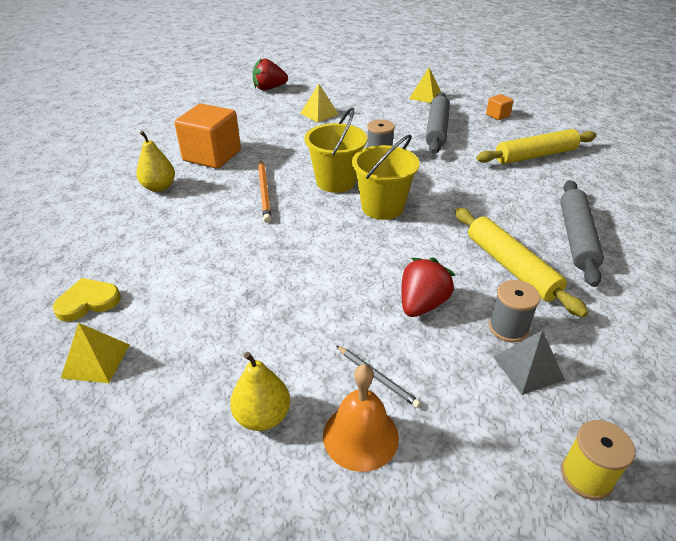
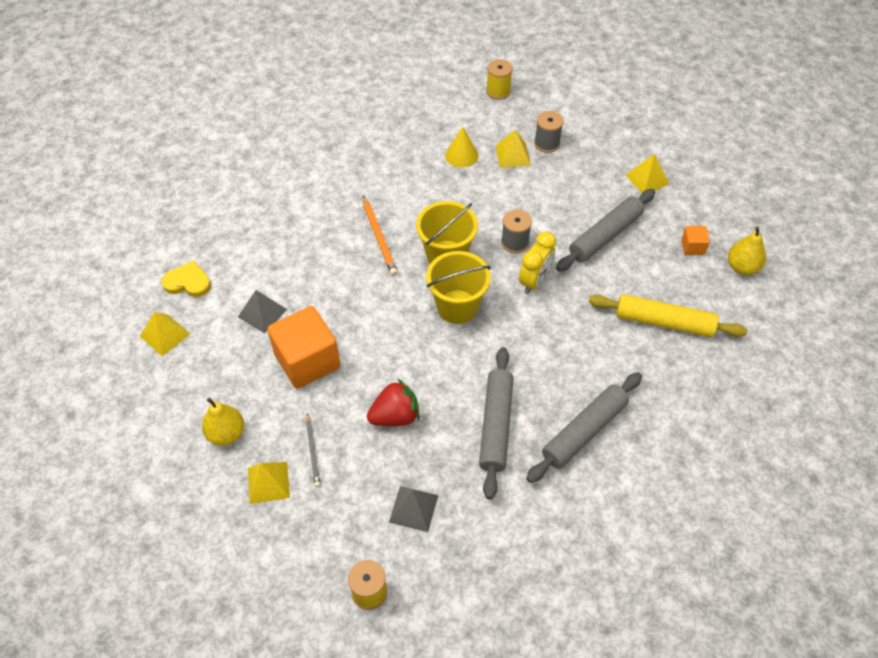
camera: 35 degrees right, 15 degrees up
yellow pear [136,131,175,192] -> yellow pear moved to [728,226,766,275]
orange cube [175,104,241,169] -> orange cube moved to [267,306,340,389]
red strawberry [253,58,288,90] -> yellow spool [486,59,513,100]
orange pencil [258,160,271,223] -> orange pencil turned 45 degrees counterclockwise [363,196,398,276]
orange bell [323,364,399,472] -> yellow pyramid [248,462,290,504]
yellow rolling pin [455,208,588,317] -> grey rolling pin [479,347,513,499]
grey spool [489,280,540,342] -> grey spool moved to [534,111,564,153]
none -> grey pyramid [238,290,287,334]
none -> yellow cone [445,127,478,168]
none -> yellow clock [519,232,556,294]

